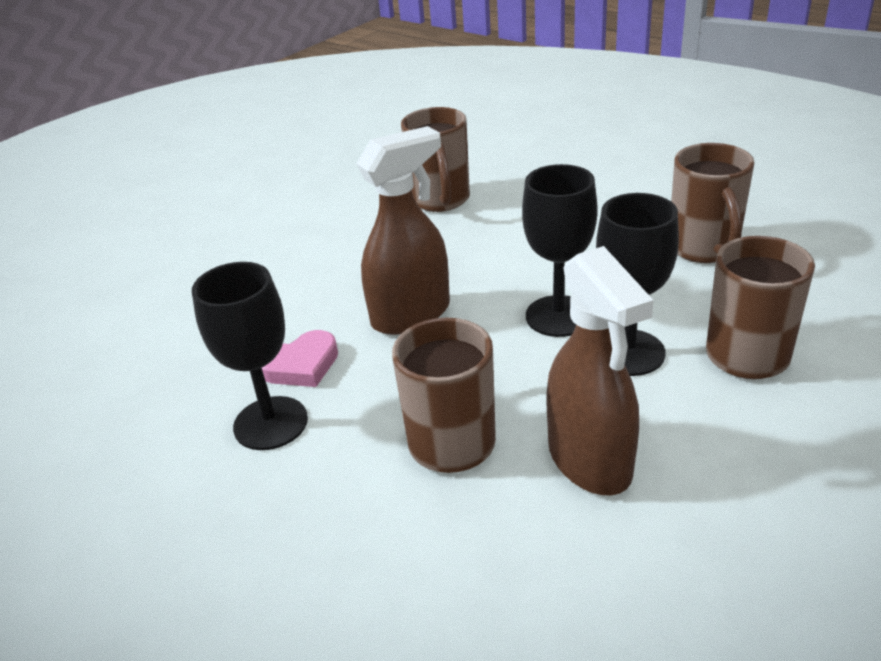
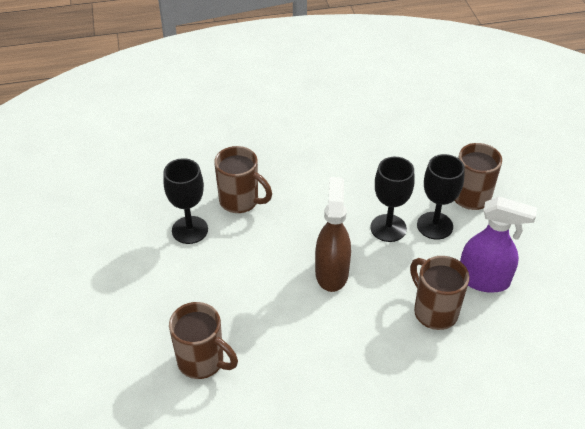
camera: 55 degrees left, 10 degrees up
black goblet [192,262,308,450] -> black goblet moved to [163,158,208,244]
pink heart [262,330,338,387] -> none
brown spray bottle [546,246,654,495] -> purple spray bottle [460,196,537,293]
brown mug [671,143,754,263] -> brown mug moved to [169,302,238,379]

